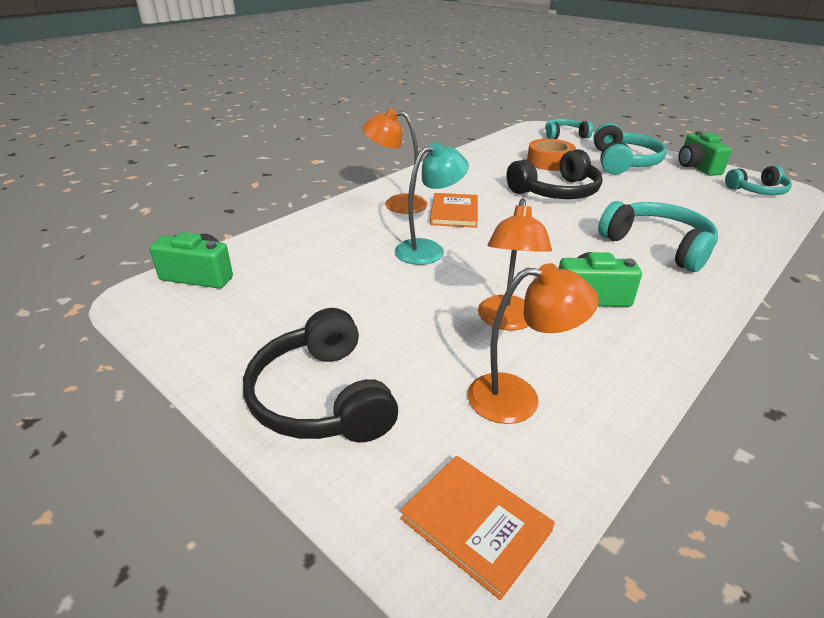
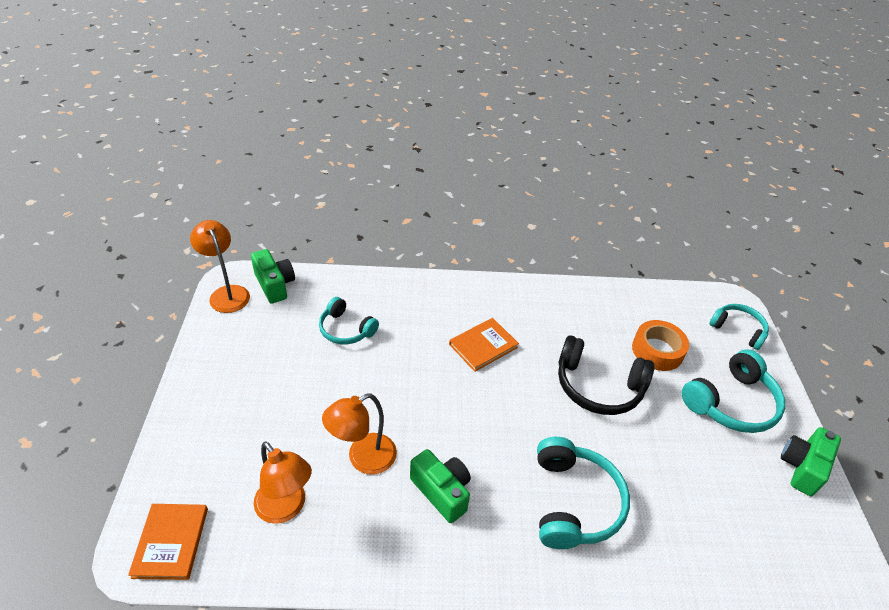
camera: 45 degrees right, 10 degrees up
black headphones [243,308,398,442] -> none
orange lamp [362,108,427,214] -> orange lamp moved to [190,220,250,313]
turquoise lamp [395,142,469,265] -> none
turquoise headphones [725,165,792,195] -> turquoise headphones moved to [319,297,379,344]

